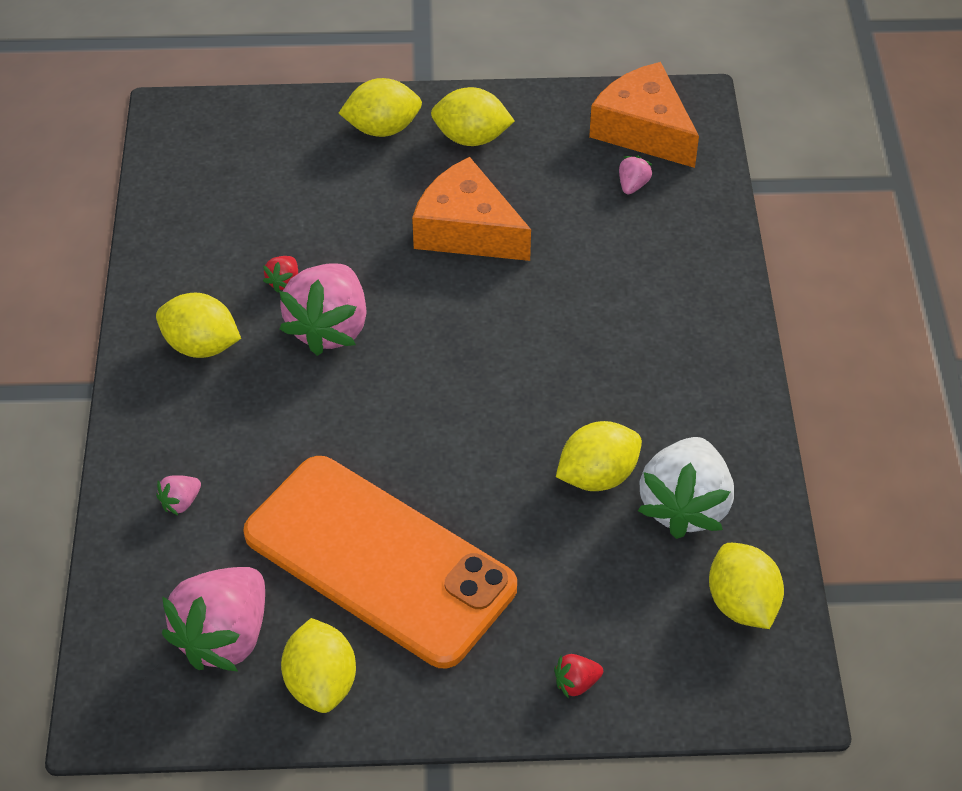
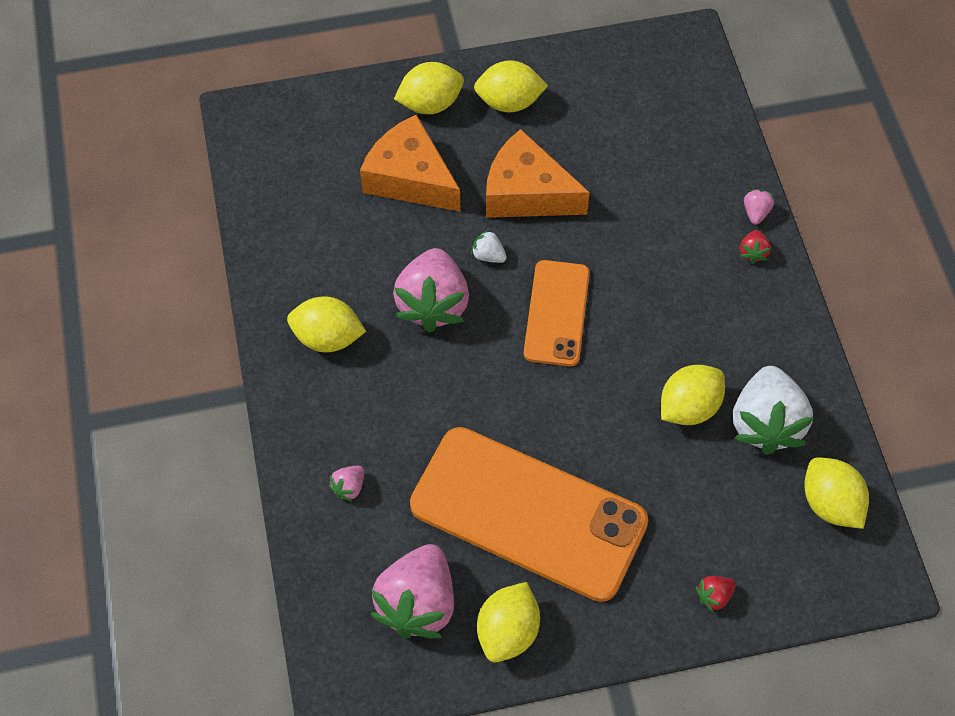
camera: 10 degrees left, 10 degrees up
red strawberry [263,256,298,293] -> red strawberry moved to [740,230,771,264]
yellow lemon [281,618,356,713] -> yellow lemon turned 45 degrees clockwise [477,582,540,662]
orange cheese [589,62,699,168] -> orange cheese moved to [360,114,460,212]
pink strawberry [619,156,652,194] -> pink strawberry moved to [744,189,775,225]
none -> white strawberry [471,229,507,263]
none -> orange phone [524,260,590,366]

